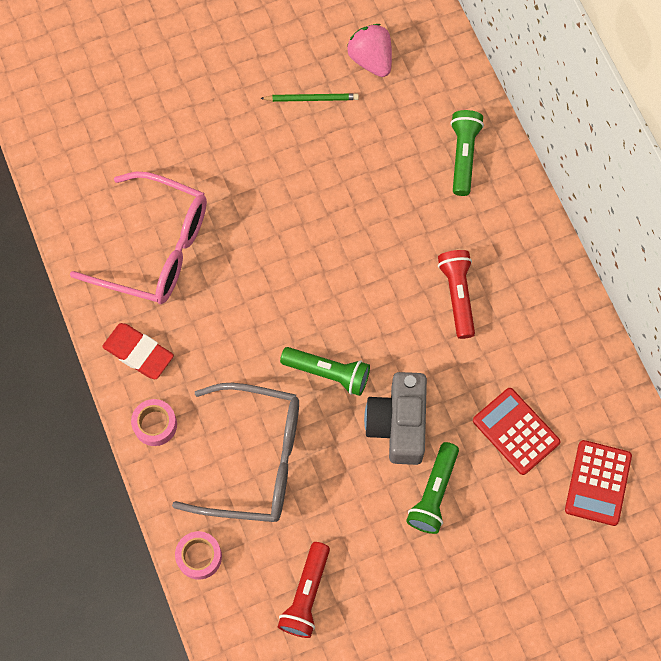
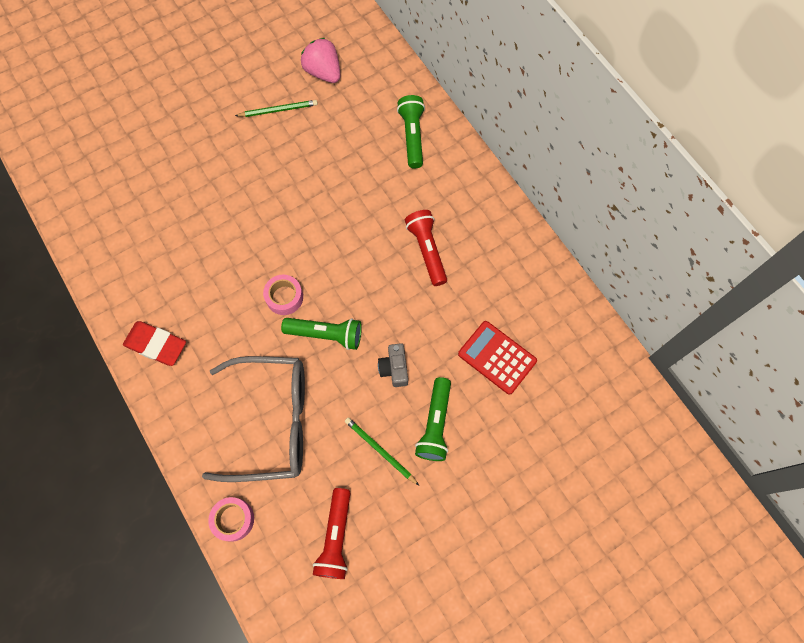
camera: 10 degrees left, 0 degrees up
pink glasses [70,172,207,304] -> none
pink tape [131,399,177,446] -> pink tape moved to [263,275,303,315]
grey camera [364,372,427,465] -> grey camera [378,343,408,387], size x0.53
red calculator [565,440,632,526] -> none
none -> green pencil [345,417,419,485]

